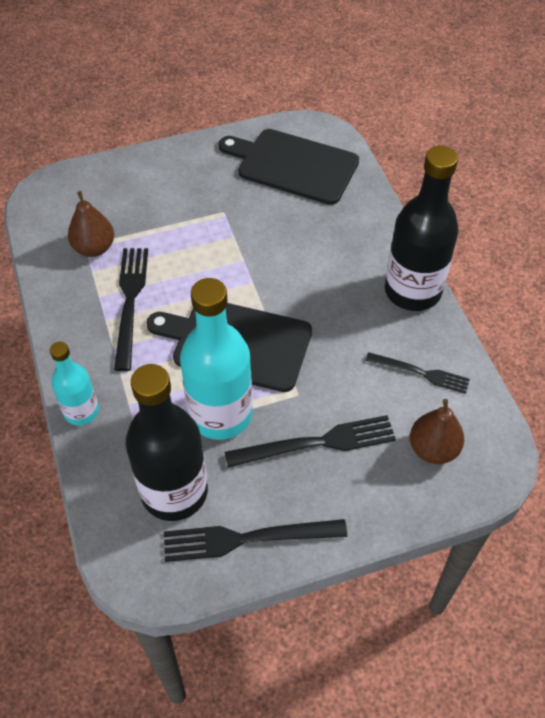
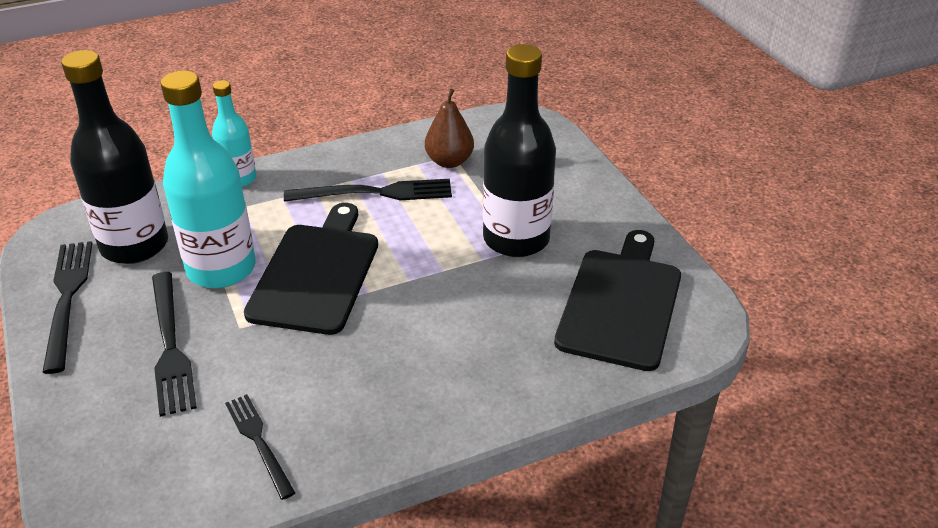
camera: 85 degrees right, 15 degrees down
black fork [365,352,470,394] -> black fork turned 135 degrees clockwise [225,394,295,500]
black bottle [385,146,459,311] -> black bottle moved to [483,44,556,257]
brown pear [410,399,464,464] -> none

